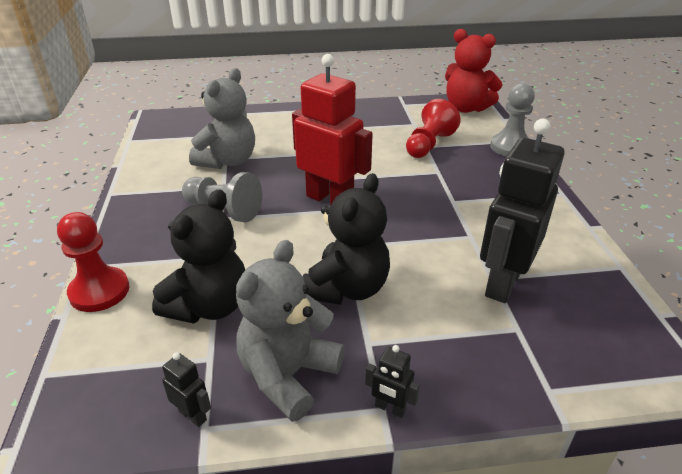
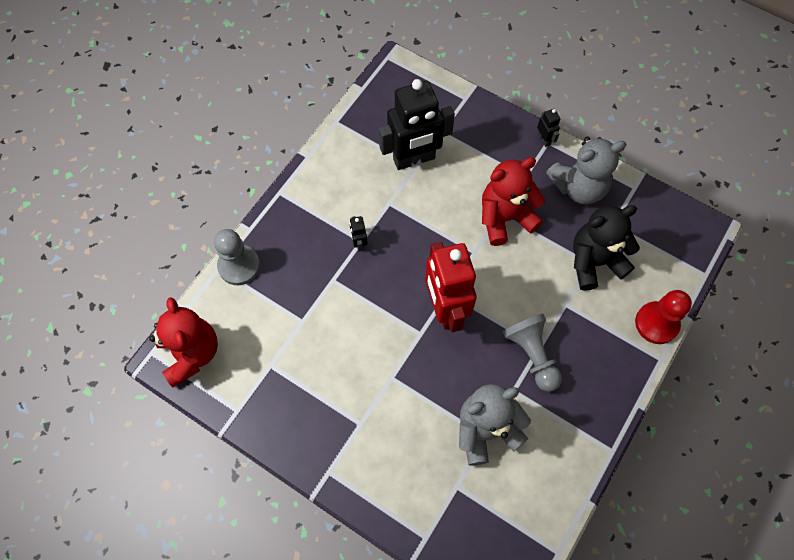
camera: 140 degrees left, 30 degrees up
black robot [162,352,211,427] -> black robot moved to [349,216,368,252]
black teddy bear [303,173,390,305] -> red teddy bear [482,157,545,246]
red pawn [406,99,461,158] -> none

